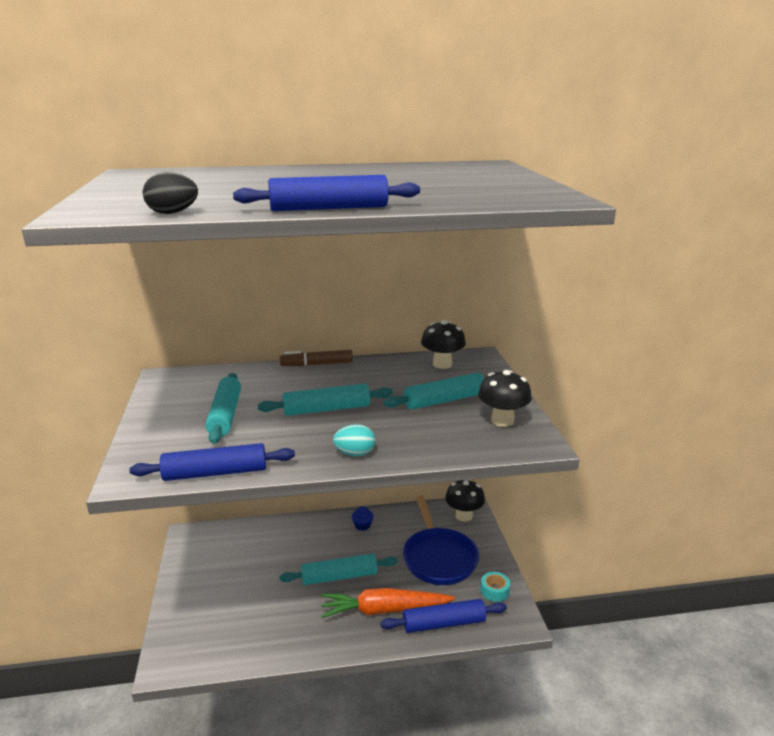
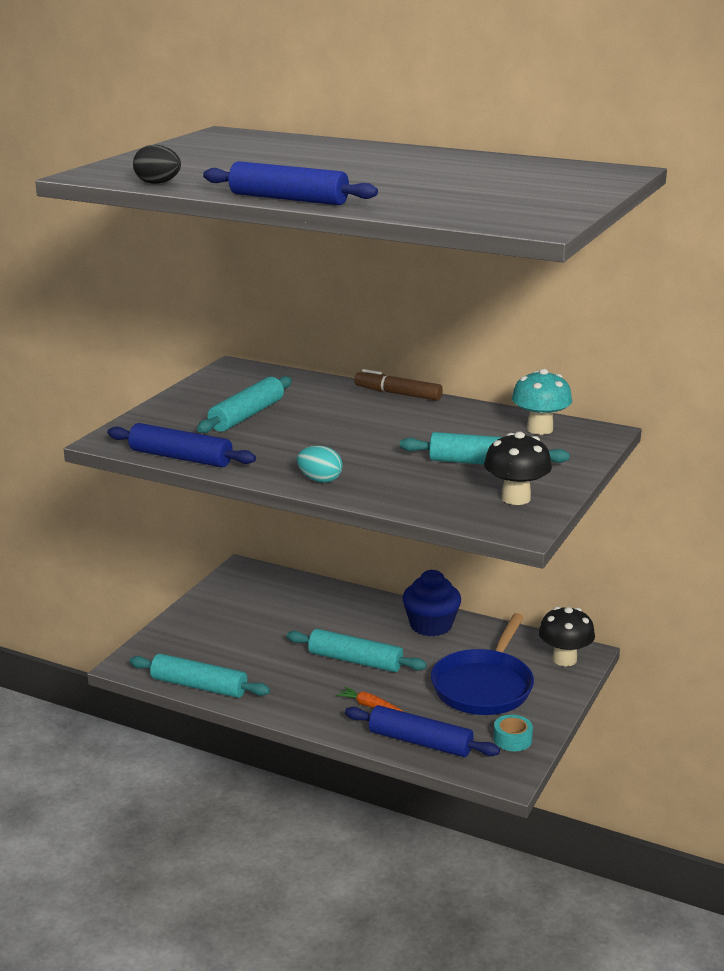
camera: 35 degrees right, 0 degrees up
turquoise rolling pin [258,384,393,416] -> turquoise rolling pin moved to [129,654,270,698]
orange carrot [321,588,455,618] -> orange carrot [336,687,404,712], size x0.44
blue cupcake [352,506,373,531] -> blue cupcake [402,570,461,636], size x2.01
black mushroom [421,320,466,369] -> turquoise mushroom [512,369,572,435]

